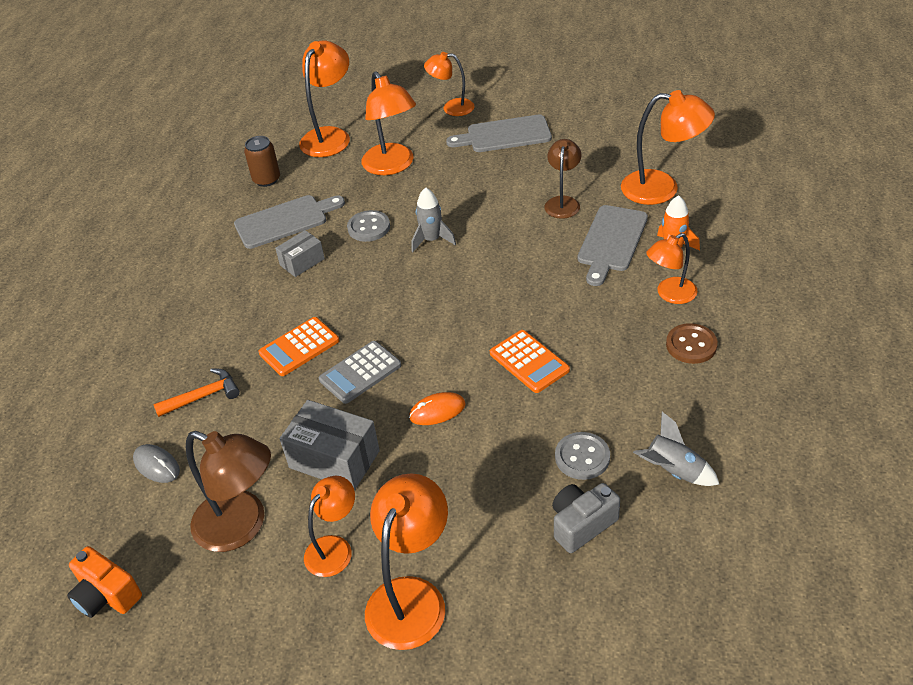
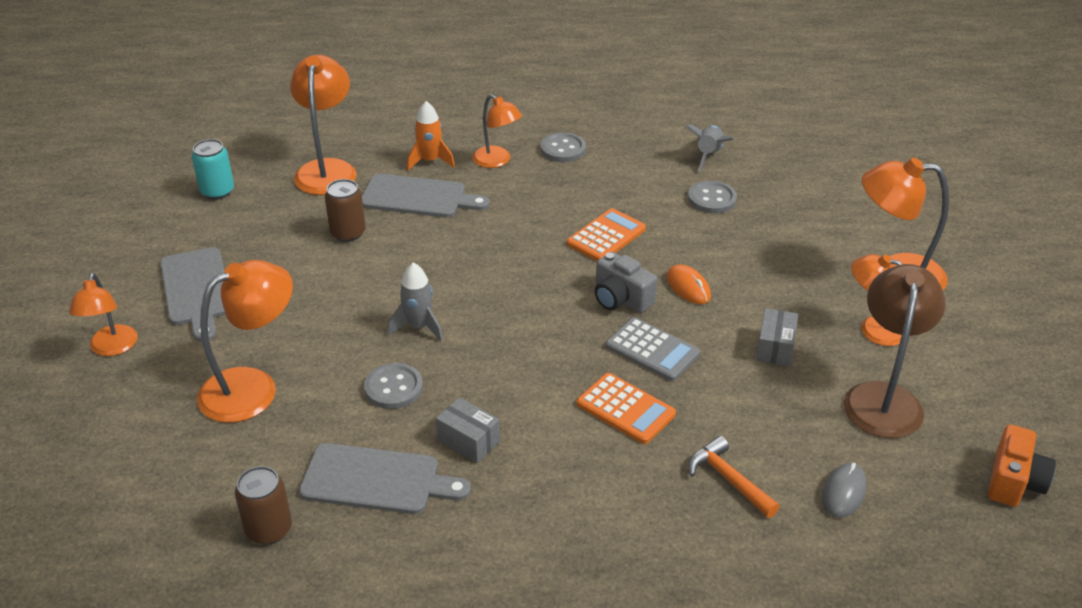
camera: 105 degrees left, 5 degrees down
grey cutting board [234,195,345,249] -> grey cutting board turned 135 degrees clockwise [299,443,471,514]
grey box [280,400,380,490] -> grey box [756,308,798,366], size x0.60
orange lamp [299,40,350,157] -> none
brown lamp [545,139,581,219] -> brown can [325,179,366,242]
grey camera [552,483,620,553] -> grey camera moved to [595,252,657,313]
brown button [666,323,718,364] -> grey button [541,132,586,162]
none -> turquoise can [192,139,234,200]

